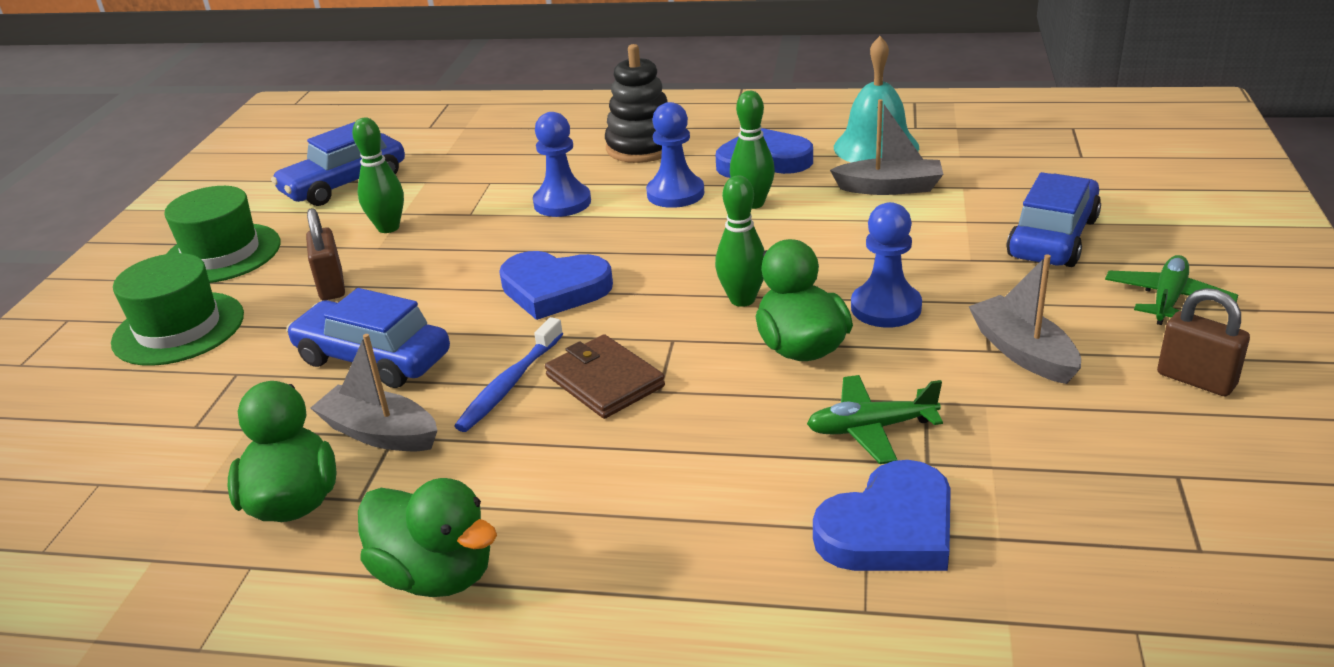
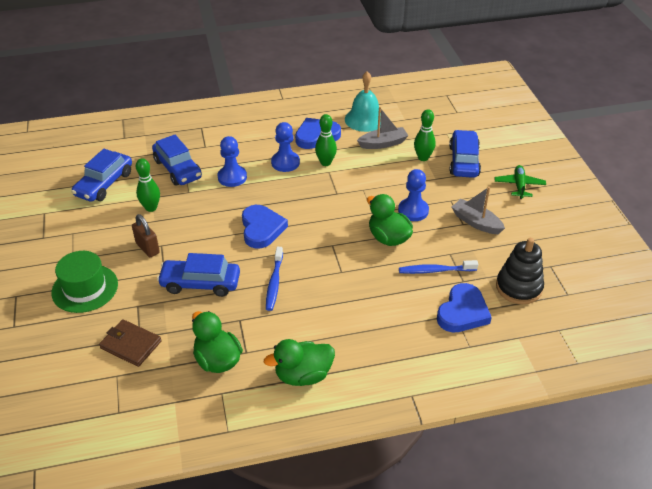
camera: 25 degrees left, 10 degrees up
green hat [164,186,281,283] -> none
grey boat [311,334,438,451] -> none
green duck [358,478,497,597] -> green duck turned 150 degrees clockwise [264,339,335,386]
blue heart [499,251,613,320] -> blue heart turned 90 degrees counterclockwise [242,205,288,248]
brown wallet [545,334,665,419] -> brown wallet moved to [99,319,162,367]
black stacking toy [605,44,668,163] -> black stacking toy moved to [496,238,544,304]
green bowling pin [715,176,765,307] -> green bowling pin moved to [414,109,436,161]
green plane [807,375,943,464] -> blue toothbrush [399,260,478,274]
brown padlock [1157,288,1250,396] -> none
none -> blue car [152,135,202,186]

